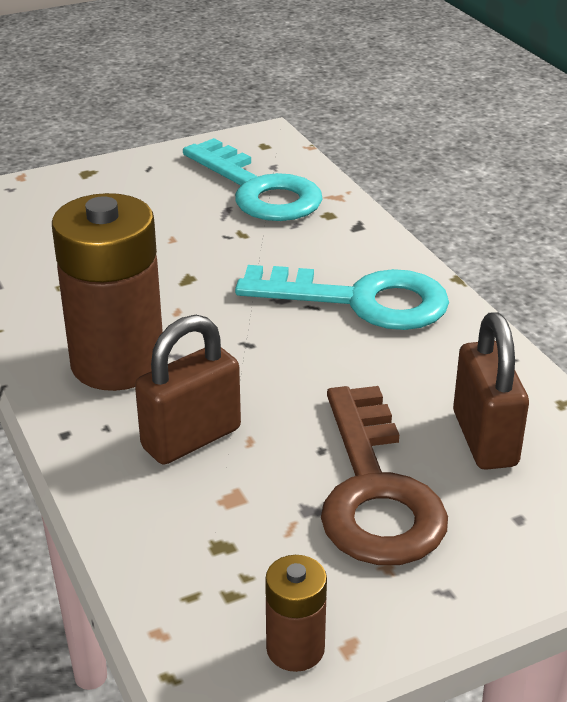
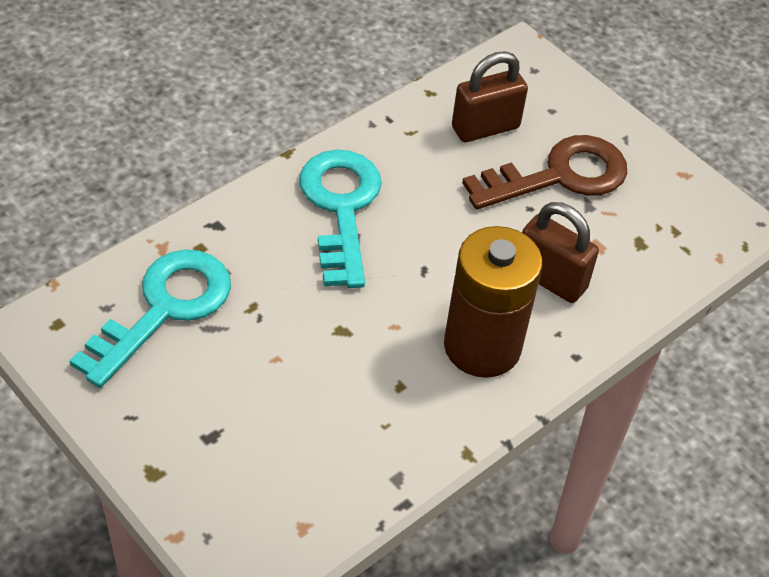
camera: 110 degrees left, 15 degrees up
brown battery [265,555,327,672] -> none

